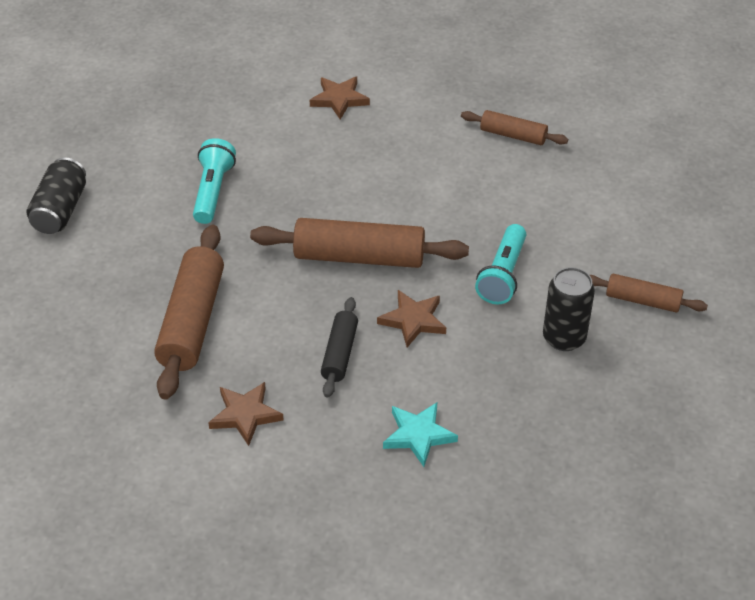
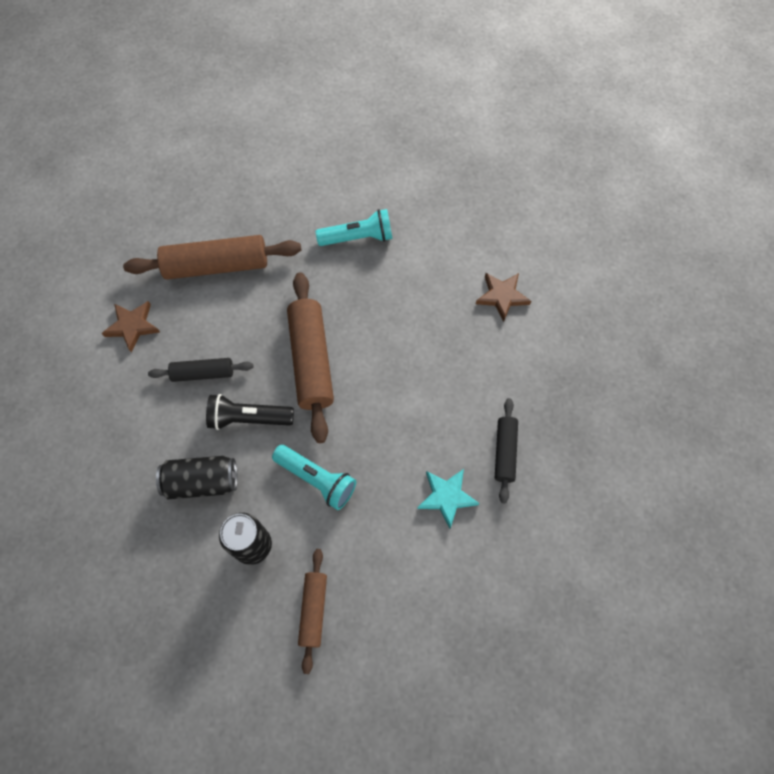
camera: 75 degrees right, 20 degrees up
black can [27,157,86,234] -> black can moved to [156,456,238,499]
brown star [377,290,446,347] -> black flashlight [206,394,294,430]
turquoise star [383,402,458,467] -> turquoise star moved to [417,469,479,528]
brown rolling pin [461,110,568,145] -> black rolling pin [495,398,518,504]
turquoise flashlight [475,224,526,304] -> turquoise flashlight turned 150 degrees counterclockwise [272,445,356,510]

